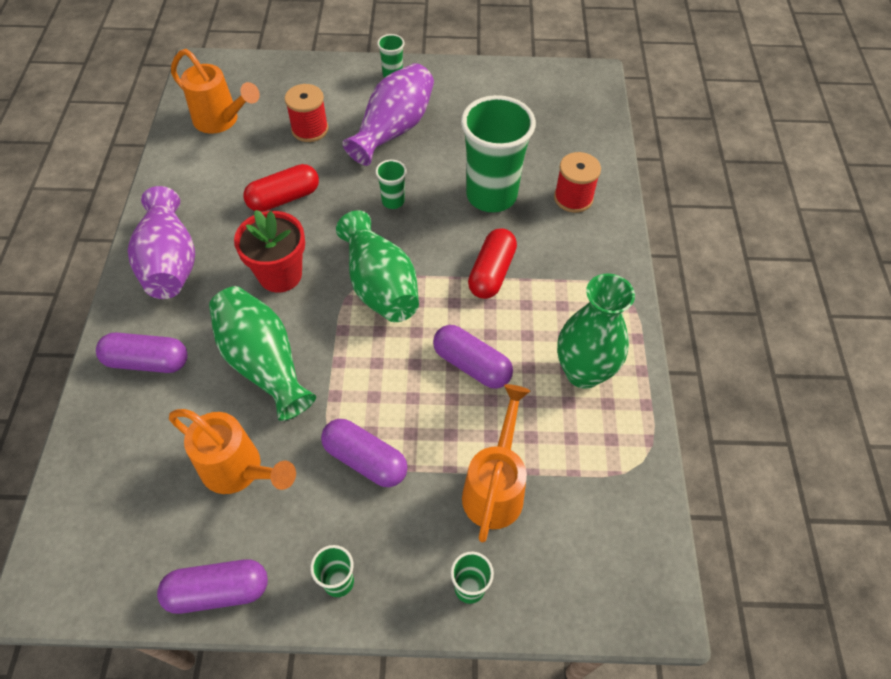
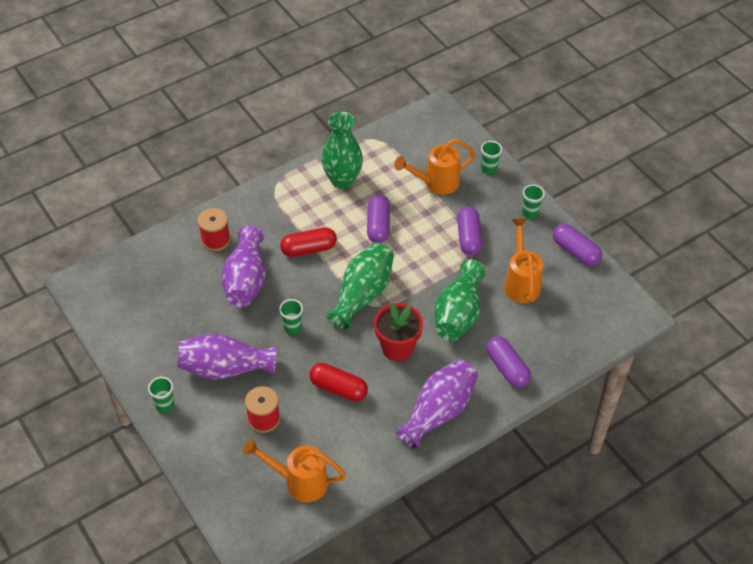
camera: 125 degrees left, 5 degrees down
orange watering can [171,49,260,133] -> orange watering can turned 75 degrees counterclockwise [243,439,346,503]
green cup [461,95,536,212] -> purple vase [221,226,266,307]

